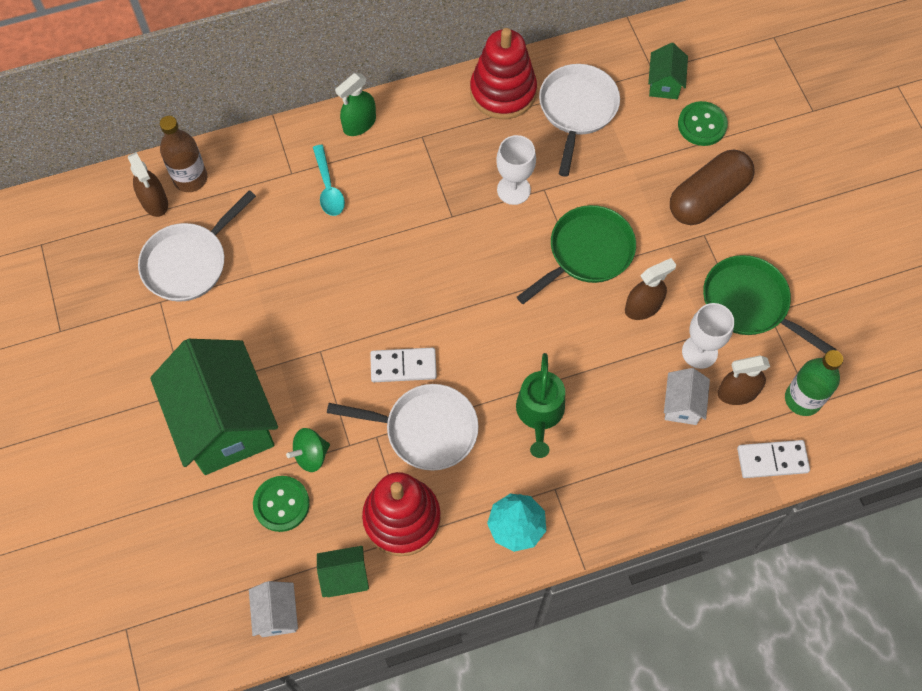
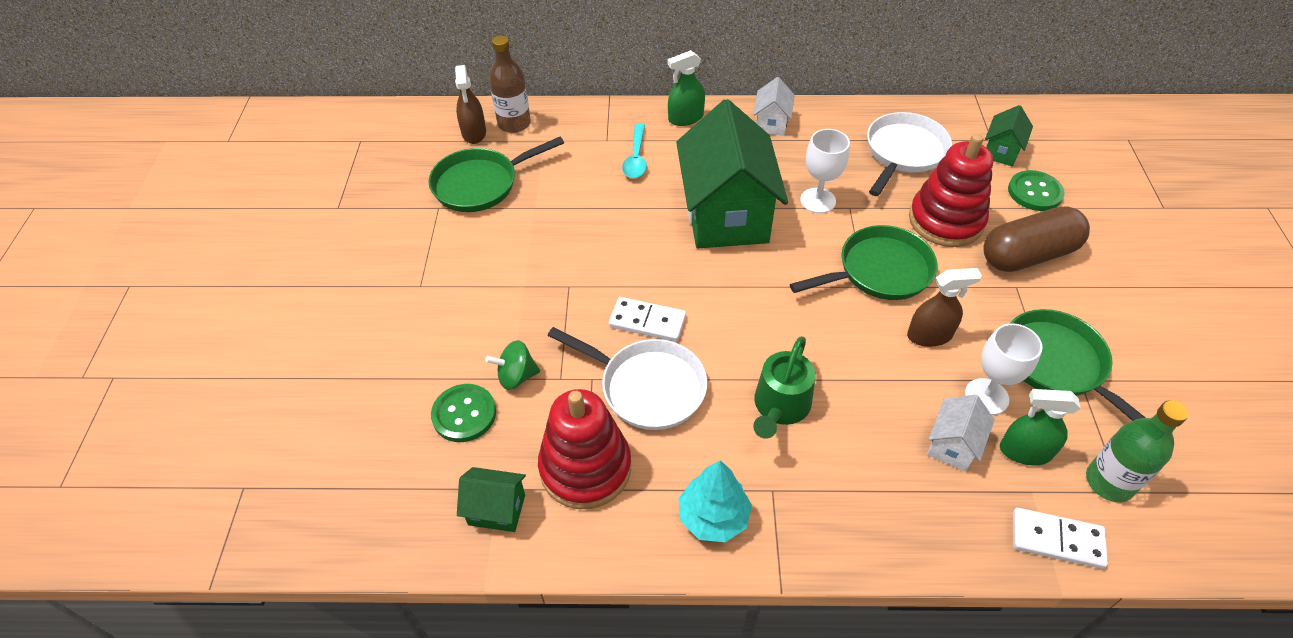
camera: 20 degrees right, 15 degrees down
white pan [138,190,256,302] -> green pan [428,137,564,212]
green house [150,339,278,475] -> green house moved to [676,99,788,248]
white house [249,581,298,637] -> white house moved to [753,77,794,136]
red stacking toy [470,28,537,119] -> red stacking toy moved to [909,134,993,247]
brown spray bottle [718,356,770,405] -> green spray bottle [1000,389,1081,466]

